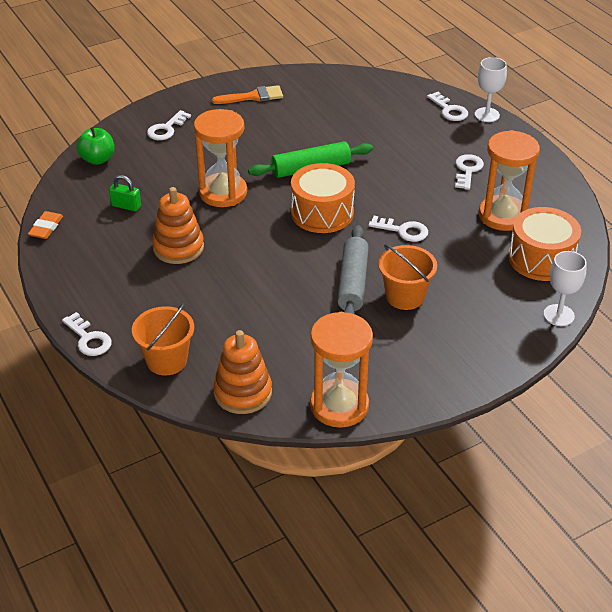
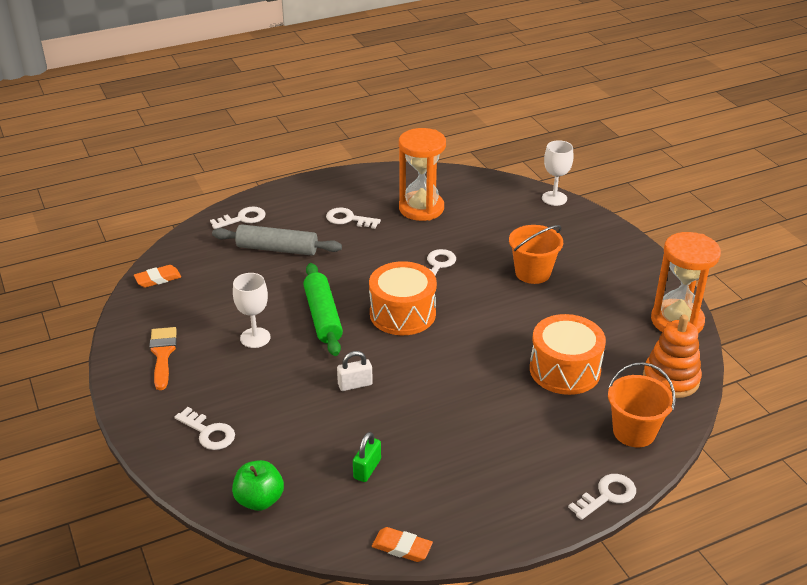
camera: 85 degrees left, 5 degrees down
orange stacking toy [152,187,204,264] -> none
orange hourglass [194,109,247,207] -> white padlock [337,351,373,391]
grey rolling pin [337,225,369,314] -> grey rolling pin moved to [212,224,342,256]
white goblet [475,57,507,122] -> white goblet moved to [233,273,271,348]
orange drum [508,207,581,281] -> orange drum moved to [530,314,606,395]
none -> orange eraser [134,265,181,288]

